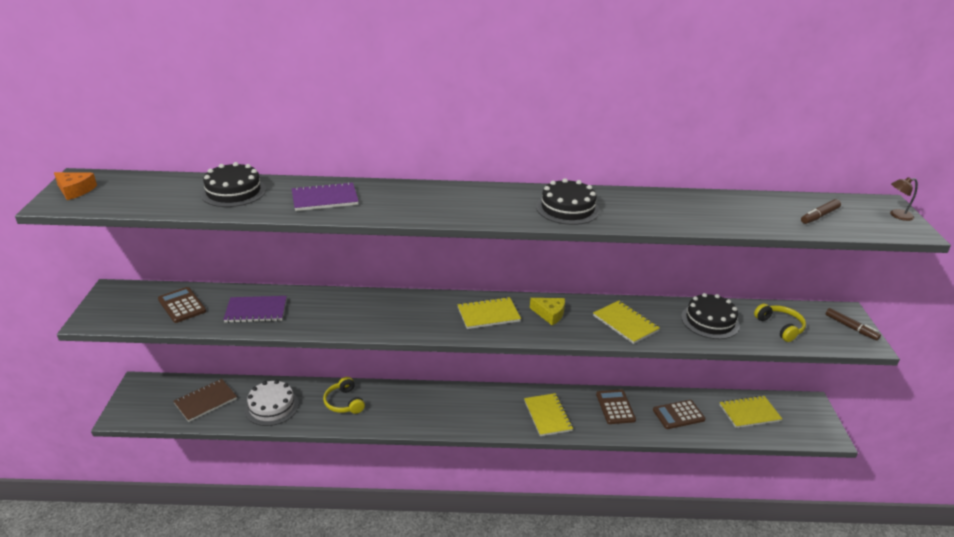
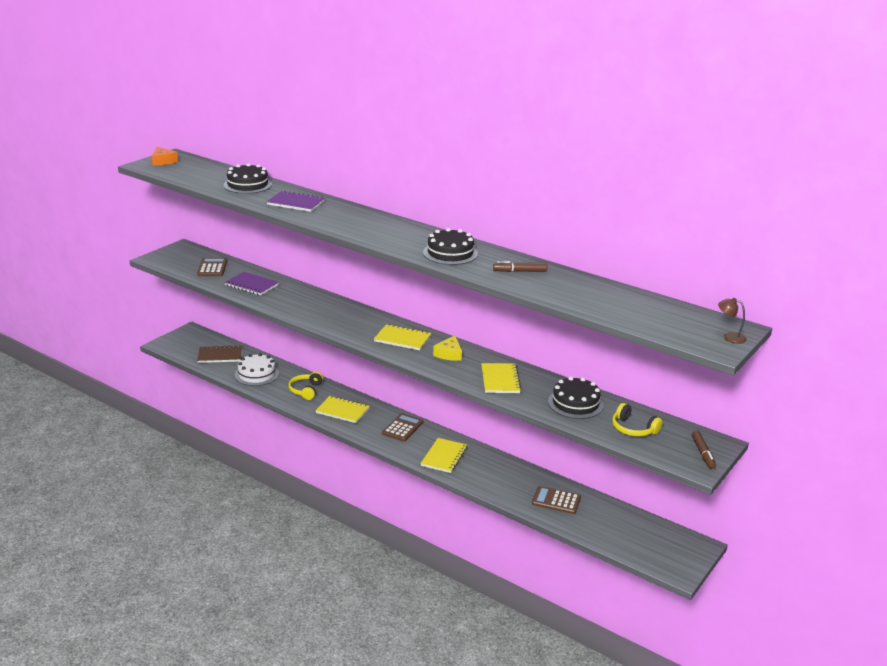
camera: 35 degrees right, 5 degrees down
yellow cheese [530,298,565,325] -> yellow cheese turned 45 degrees clockwise [433,336,462,361]
brown calculator [596,390,636,424] -> brown calculator moved to [382,413,423,441]
yellow notebook [719,395,782,428] -> yellow notebook moved to [315,396,369,423]
yellow headphones [754,304,806,342] -> yellow headphones turned 120 degrees clockwise [612,403,663,437]
brown marker [801,199,841,224] -> brown marker moved to [493,261,548,272]

